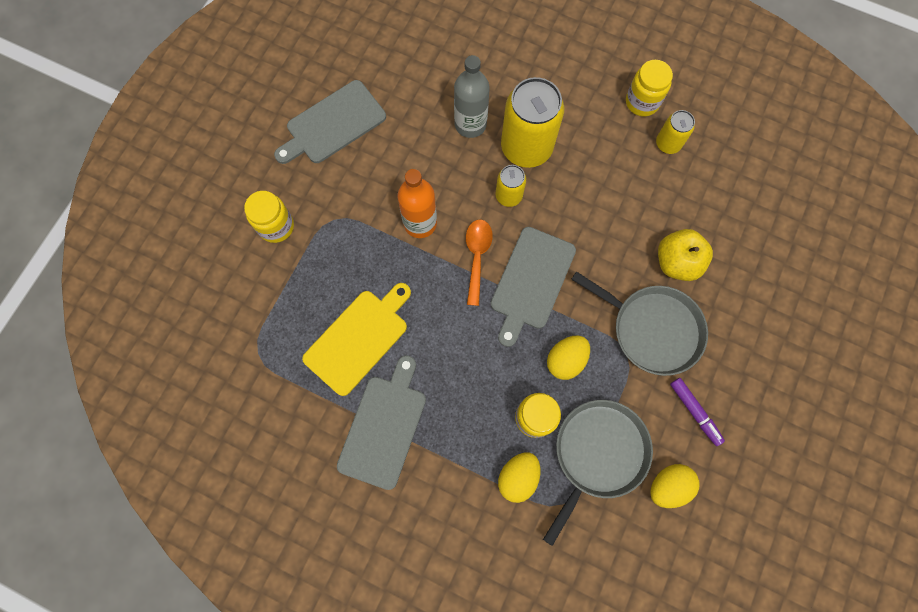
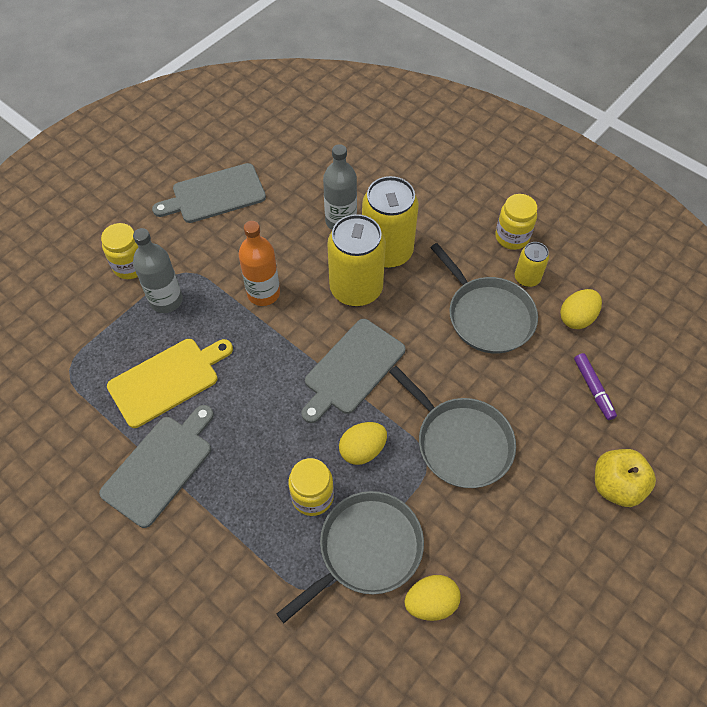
camera: 15 degrees right, 15 degrees down
orange spoon [466,219,493,306] -> none
yellow can [496,165,526,207] -> yellow can [327,214,386,306], size x1.96
yellow egg [498,452,540,503] -> yellow egg moved to [560,289,602,329]
yellow apple [658,229,713,281] -> yellow apple moved to [595,449,656,507]
purple marker [670,378,725,446] -> purple marker moved to [574,353,617,420]
none -> grey bottle [133,228,183,313]
none -> grey pan [430,243,538,353]

